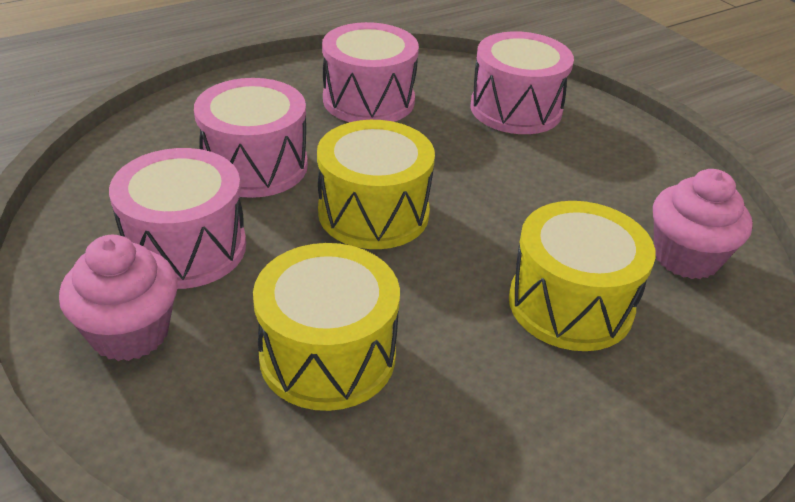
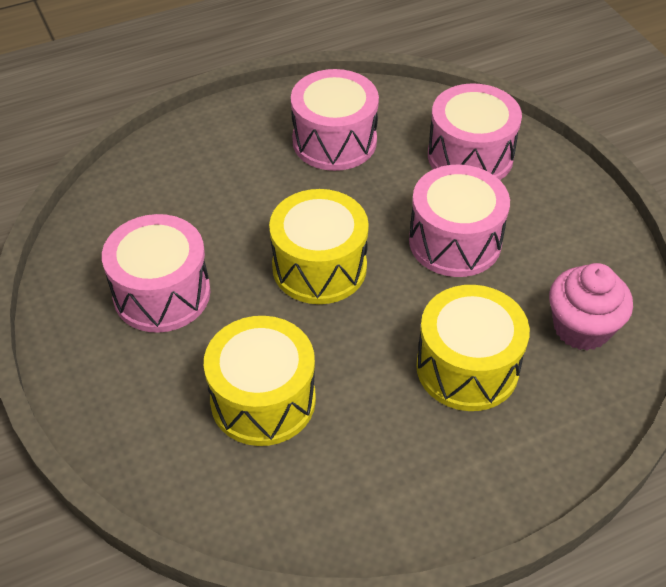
camera: 10 degrees right, 10 degrees up
pink cupcake [59,235,178,361] -> none
pink drum [194,78,308,198] -> pink drum moved to [409,164,510,277]

